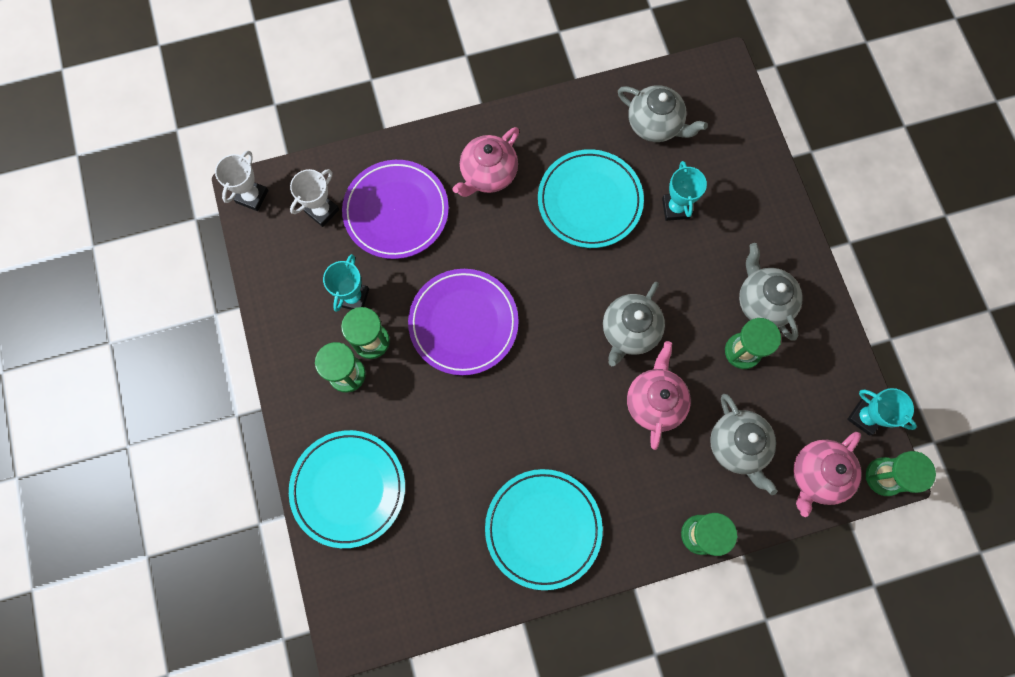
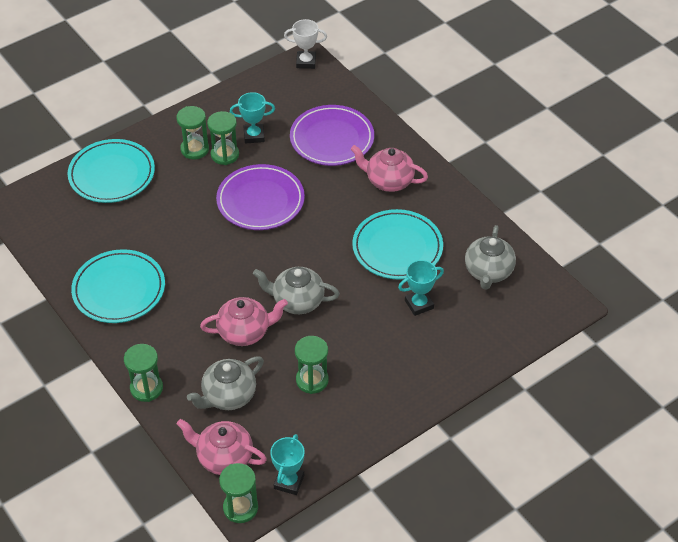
camera: 70 degrees right, 25 degrees down
white trophy [290,169,339,227] -> none
grey teapot [739,243,803,341] -> none

